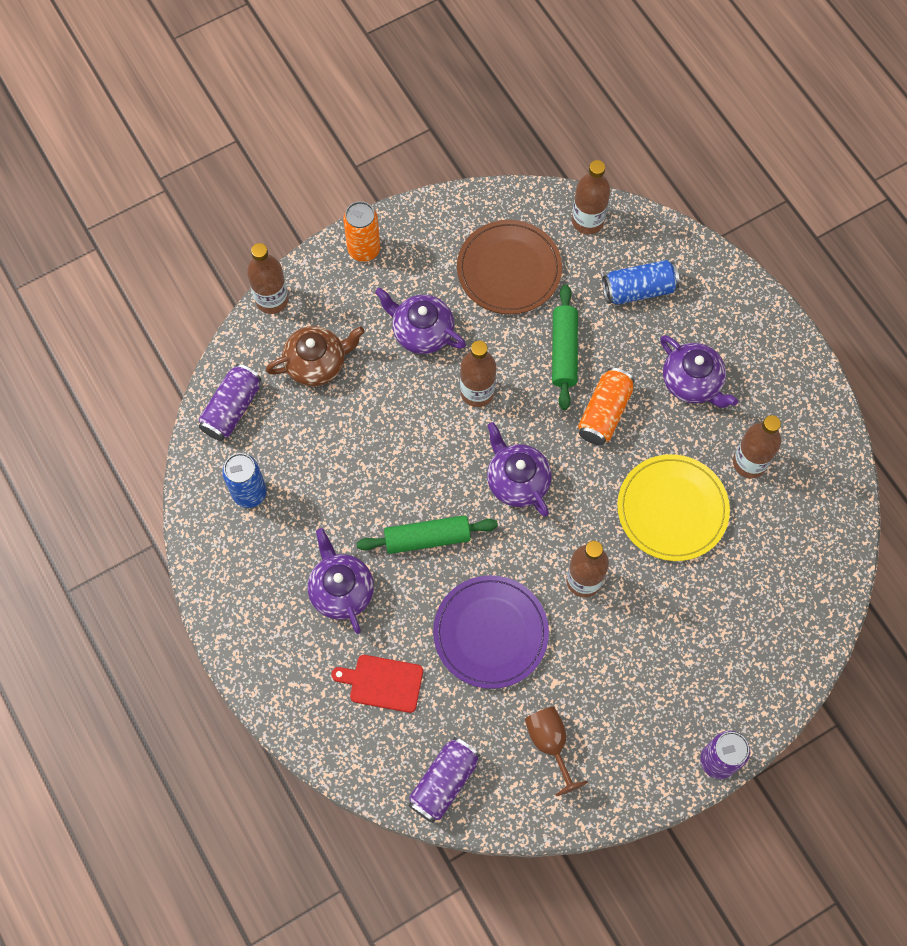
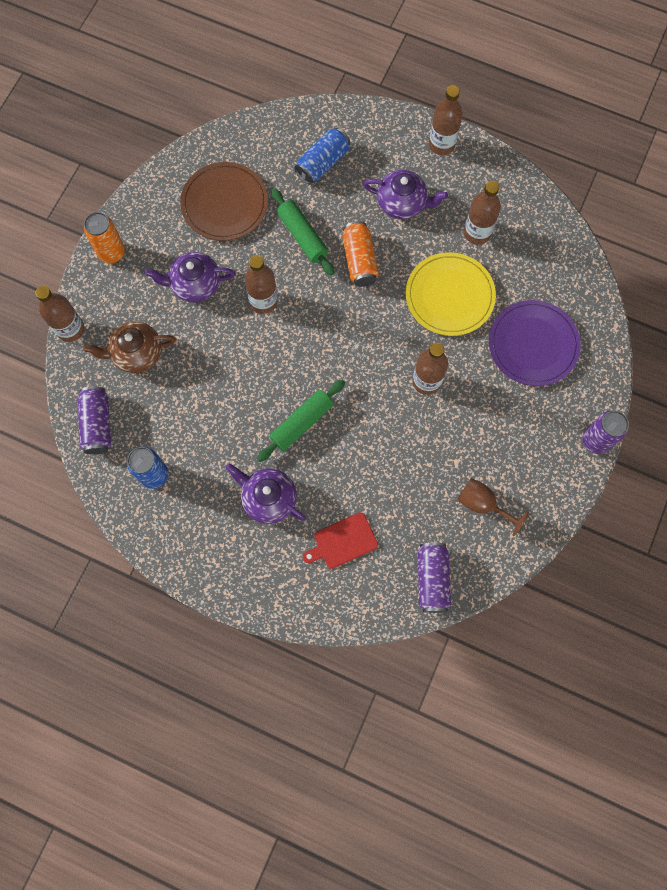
camera: 35 degrees left, 5 degrees up
brown teapot [266,326,365,386] -> brown teapot turned 135 degrees counterclockwise [83,321,176,373]
purple plate [433,575,549,689] -> purple plate moved to [489,300,581,386]
purple teapot [487,422,552,517] -> none
brown bottle [572,160,611,234] -> brown bottle moved to [429,85,463,155]

